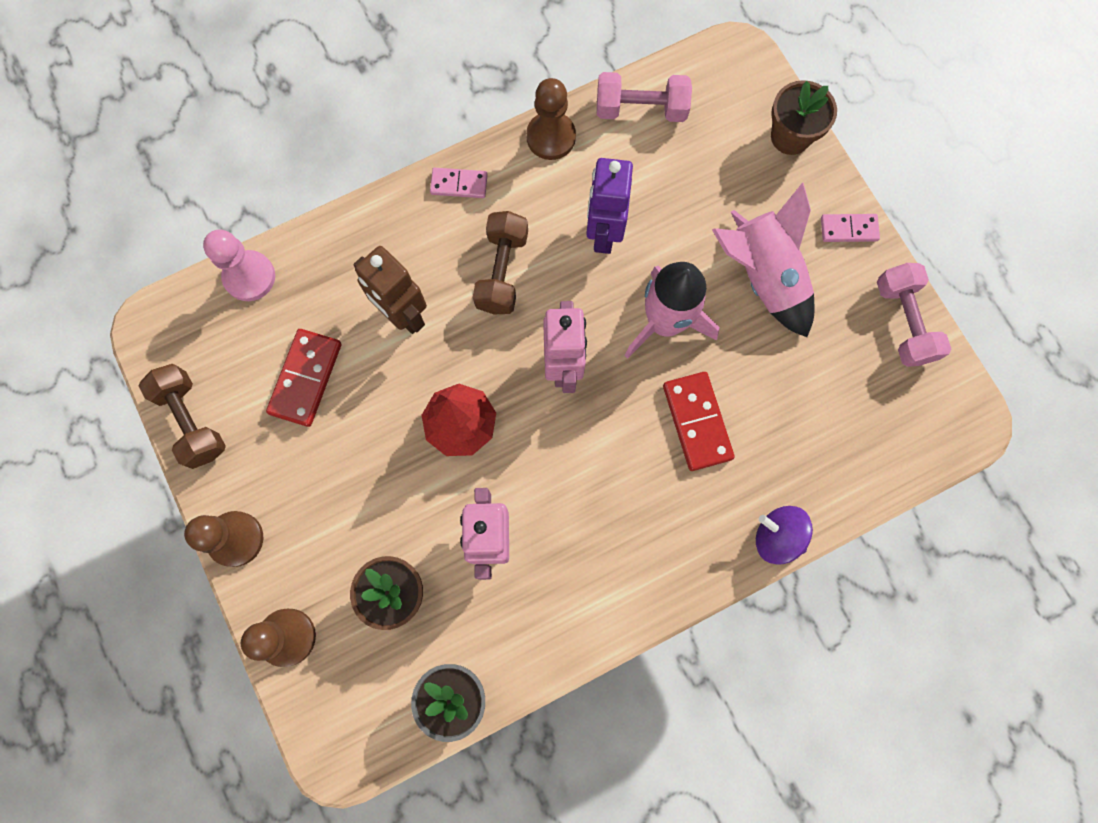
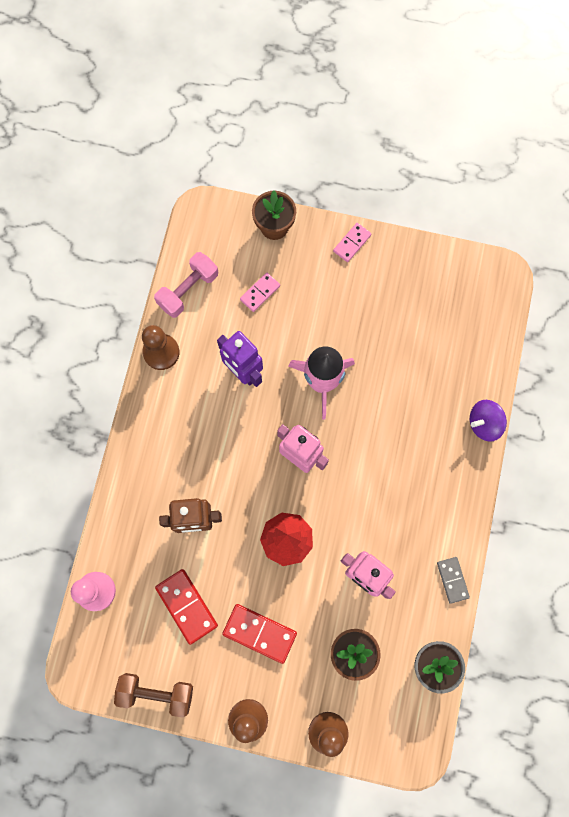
camera: 50 degrees left, 0 degrees up
pink domino [430,168,487,198] -> pink domino moved to [240,273,280,312]
brown dumbbell [473,211,528,314] -> none
red domino [663,372,735,471] -> red domino moved to [222,604,297,664]
pink rocket [712,182,814,337] -> none
pink dumbbell [877,263,951,367] -> none
none -> grey domino [437,557,470,604]

